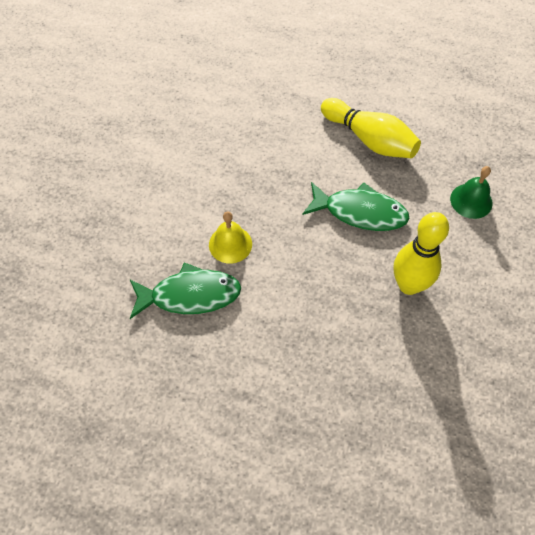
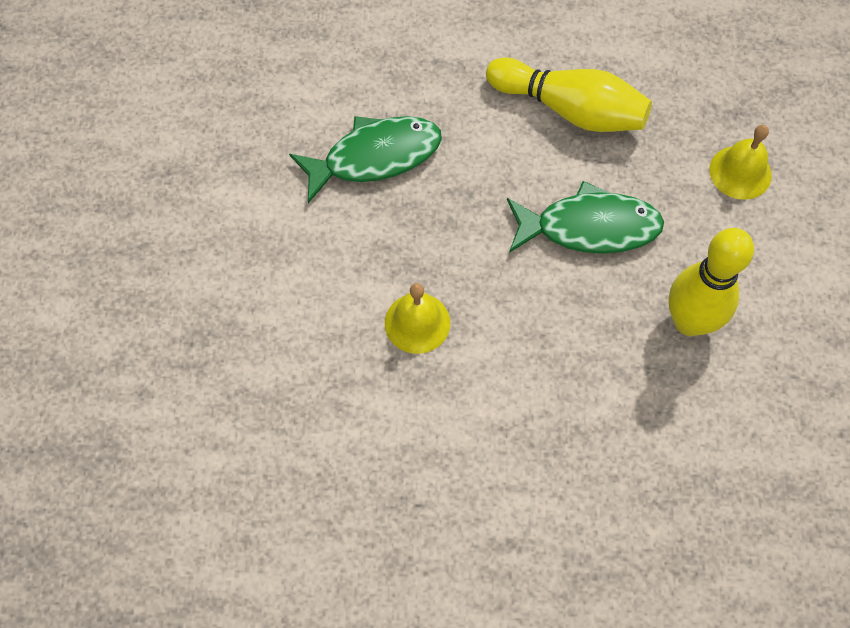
camera: 15 degrees left, 5 degrees up
green fish [130,262,241,319] -> green fish moved to [289,116,442,203]
green bell [450,166,493,219] -> yellow bell [710,125,772,200]

